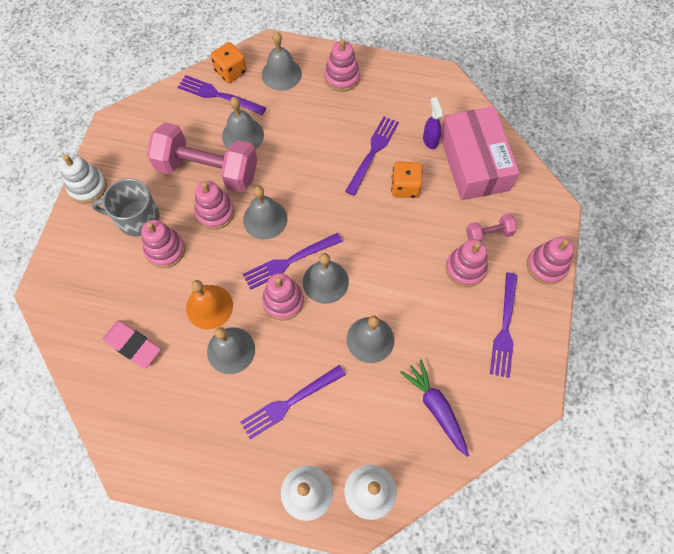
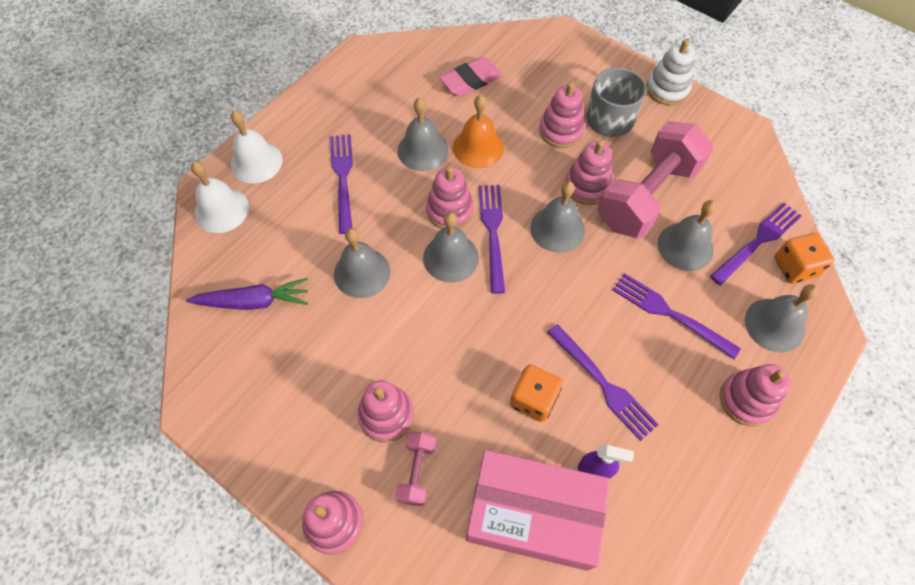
camera: 115 degrees right, 5 degrees down
purple fork [490,273,517,378] -> purple fork moved to [613,273,741,359]

